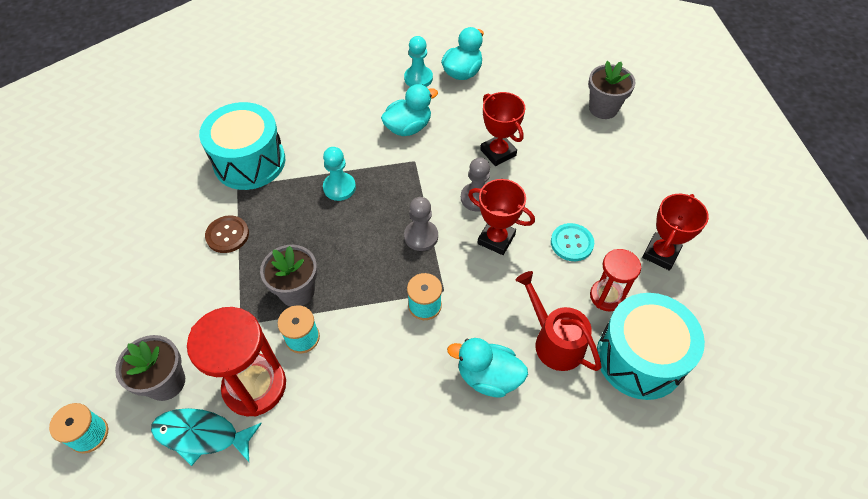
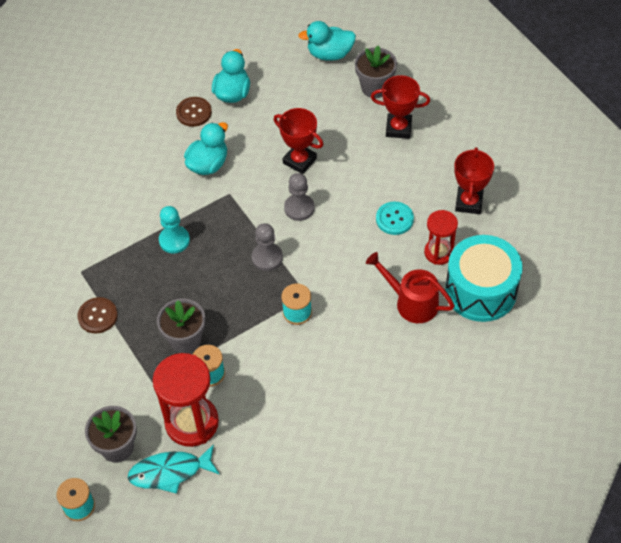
camera: 20 degrees left, 0 degrees up
turquoise drum [199,102,285,190] -> none
turquoise pawn [404,36,433,87] -> brown button [176,97,212,127]
turquoise duck [447,338,528,398] -> turquoise duck moved to [298,21,356,61]
red trophy [468,179,535,255] -> red trophy moved to [371,75,430,139]

